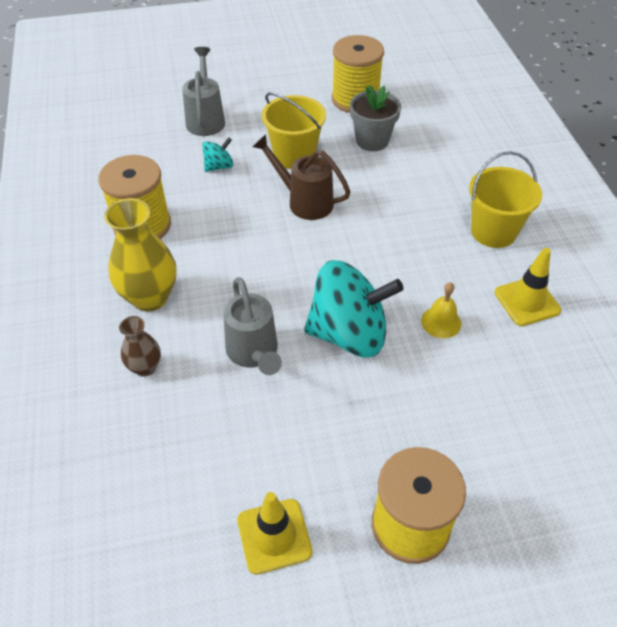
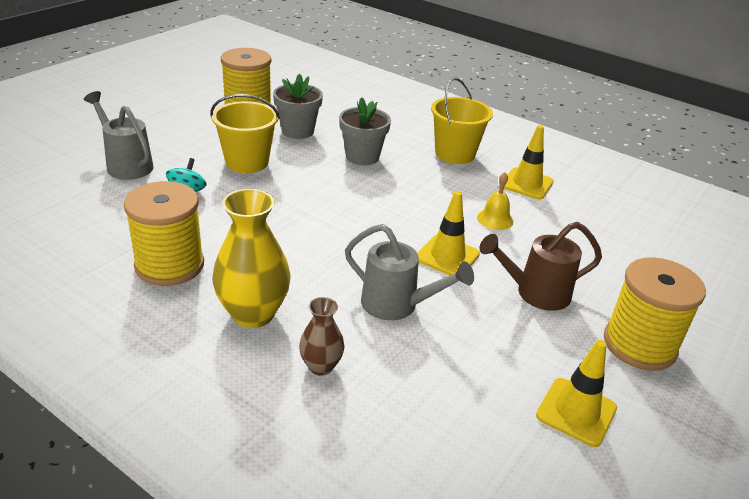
camera: 45 degrees left, 15 degrees down
brown watering can [252,134,350,220] -> brown watering can moved to [480,222,602,311]
turquoise spinning top [304,260,404,357] -> yellow traffic cone [417,191,480,275]
none -> grey flower pot [339,97,391,165]

